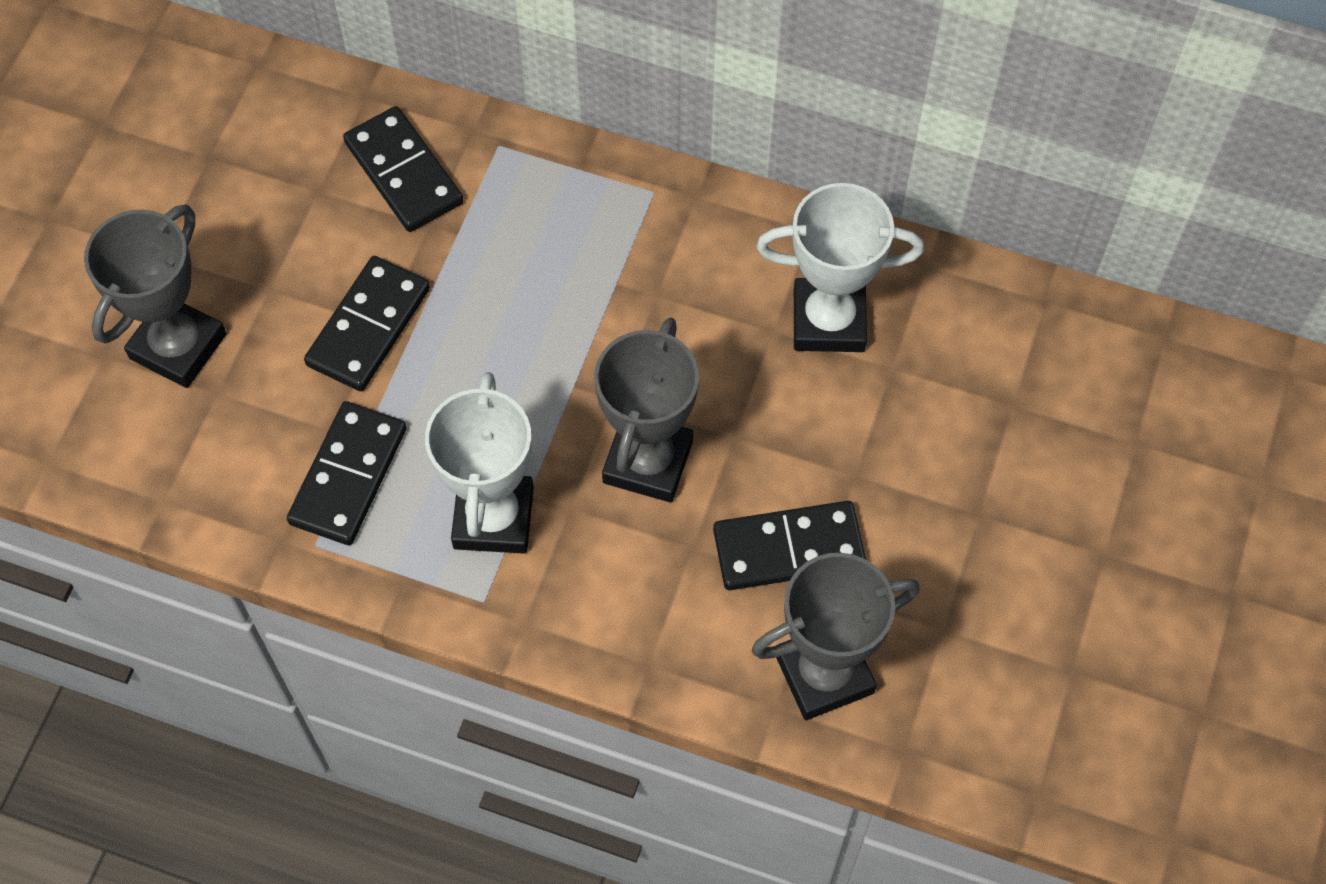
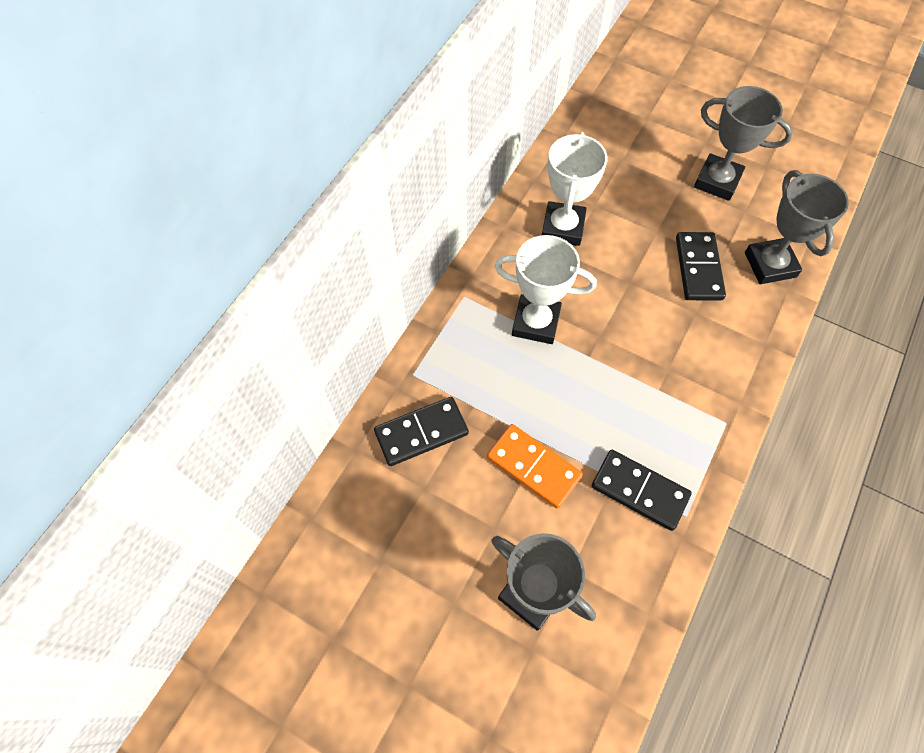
camera: 80 degrees left, 0 degrees up
black domino [304,256,430,391] -> orange domino [487,424,583,509]
white trophy [425,372,534,554] -> white trophy moved to [494,235,597,344]
grey trophy [594,317,699,502] -> grey trophy moved to [694,86,793,201]

